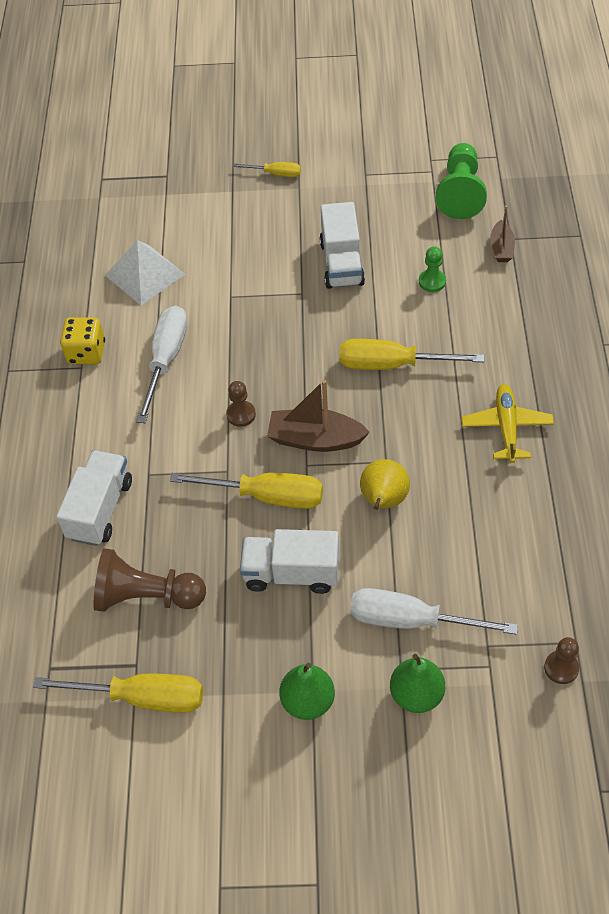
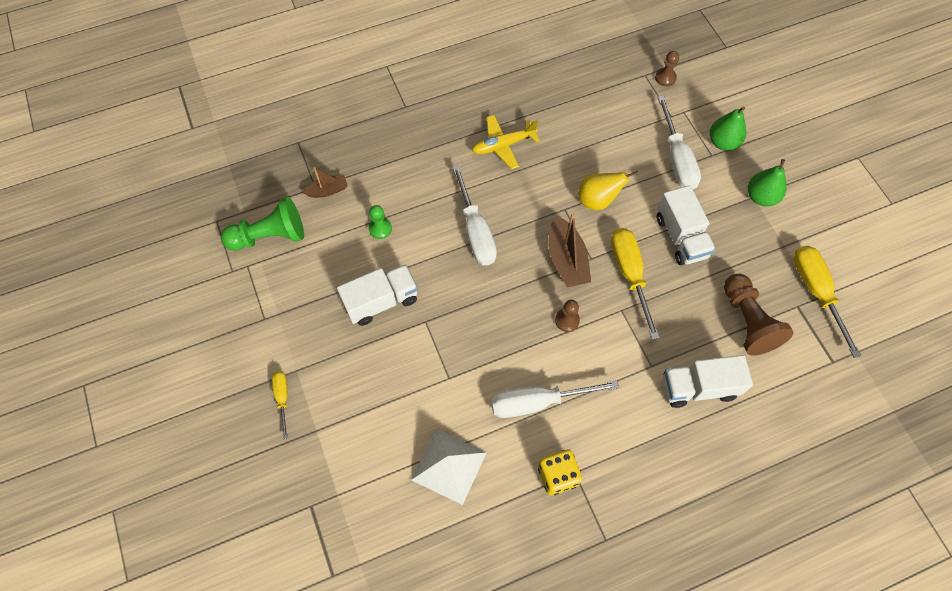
camera: 115 degrees left, 10 degrees up
yellow screwdriver [339,339,484,370] -> white screwdriver [452,165,497,265]

